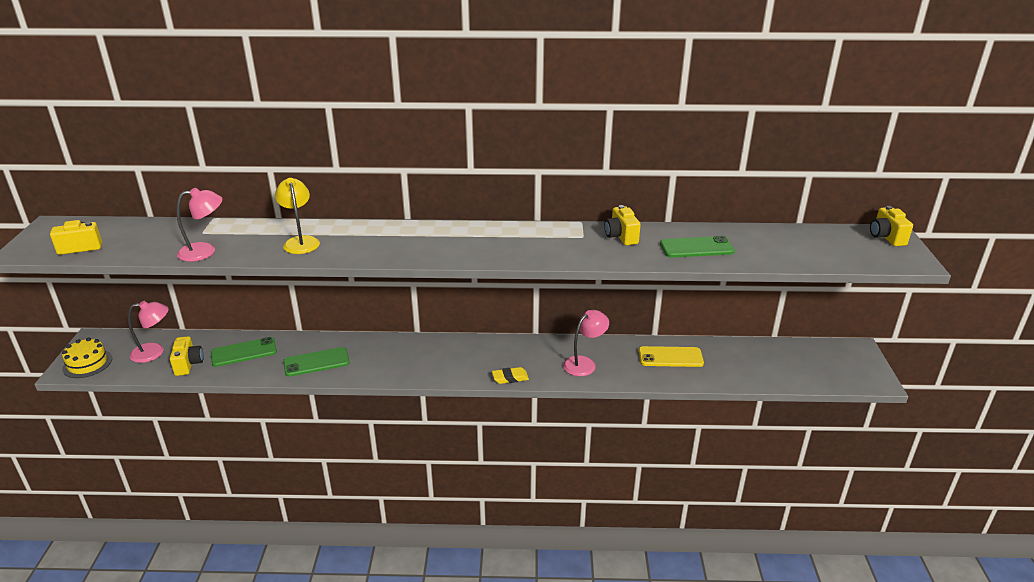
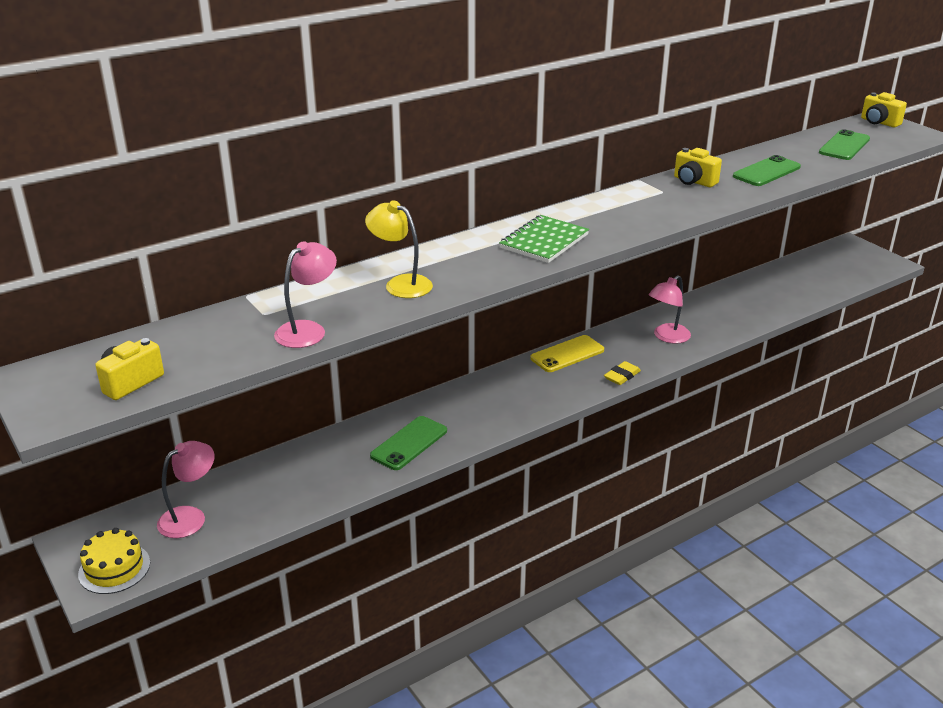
camera: 35 degrees left, 0 degrees up
yellow camera [170,336,204,376] -> none
green phone [211,337,277,367] -> green phone moved to [819,129,870,160]
pink lamp [563,310,609,376] -> pink lamp turned 150 degrees counterclockwise [649,275,691,344]
yellow phone [639,346,704,367] -> yellow phone moved to [530,335,604,372]
none -> green notebook [499,215,589,263]

